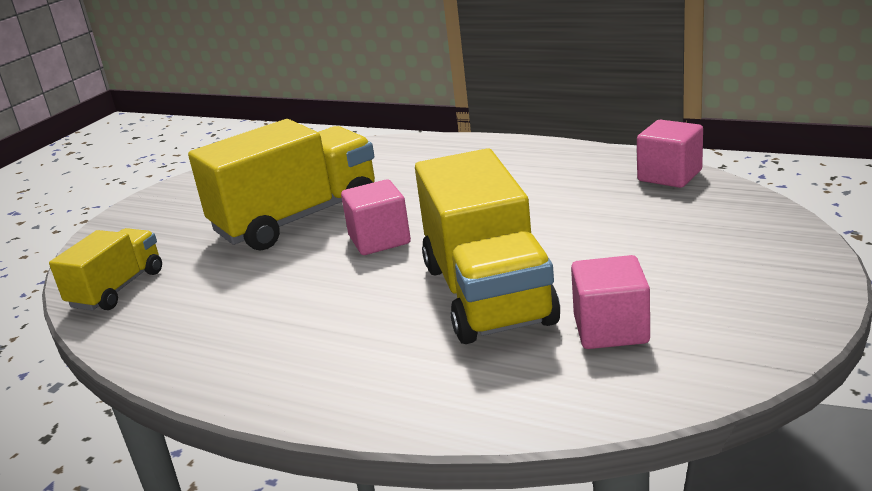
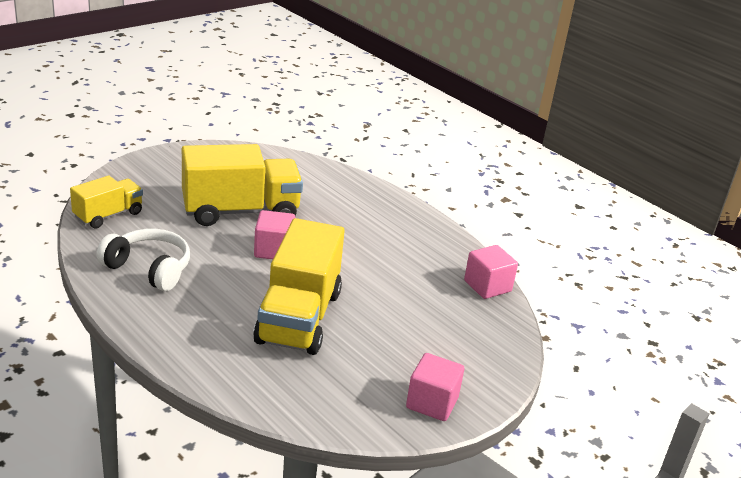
camera: 15 degrees right, 5 degrees up
pink cube [571,255,650,349] -> pink cube moved to [406,353,464,421]
none -> white headphones [96,229,190,291]

